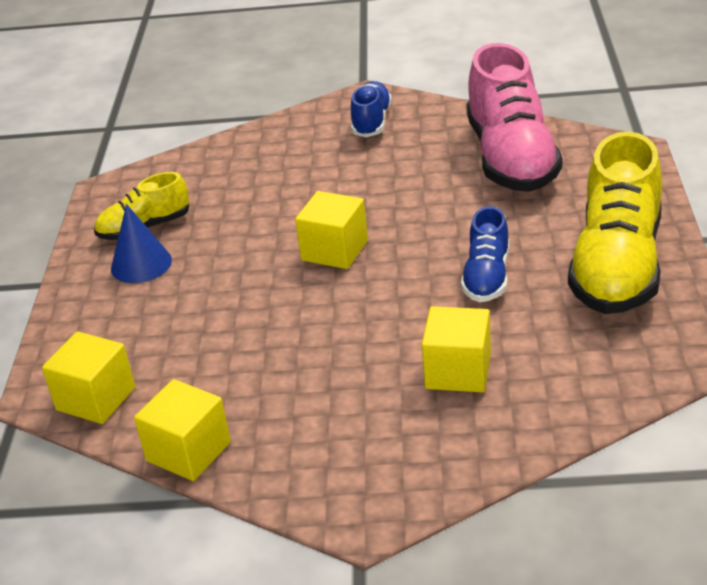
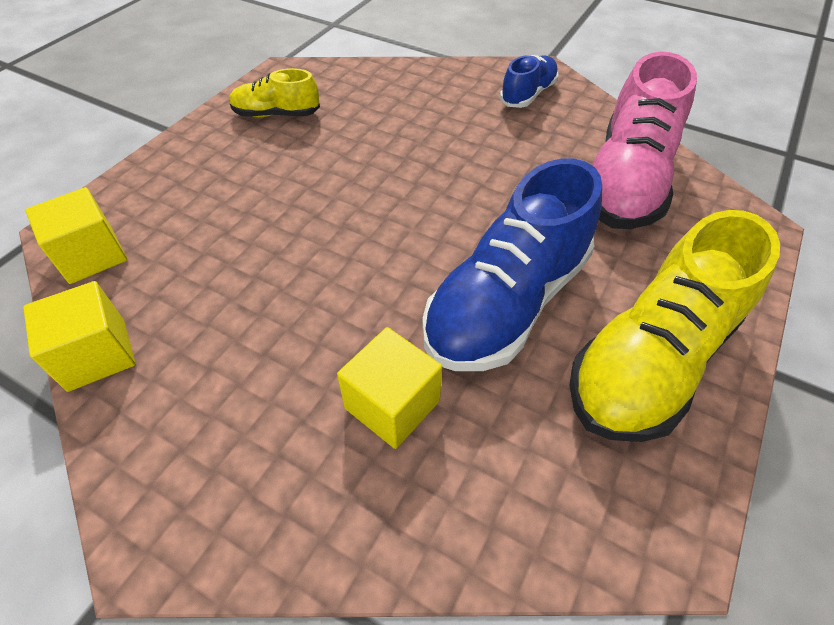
camera: 25 degrees right, 15 degrees up
blue cone [111,204,172,283] -> none
yellow cube [295,191,368,269] -> none
blue shoe [461,206,509,302] -> blue shoe [422,158,602,371], size x1.90

